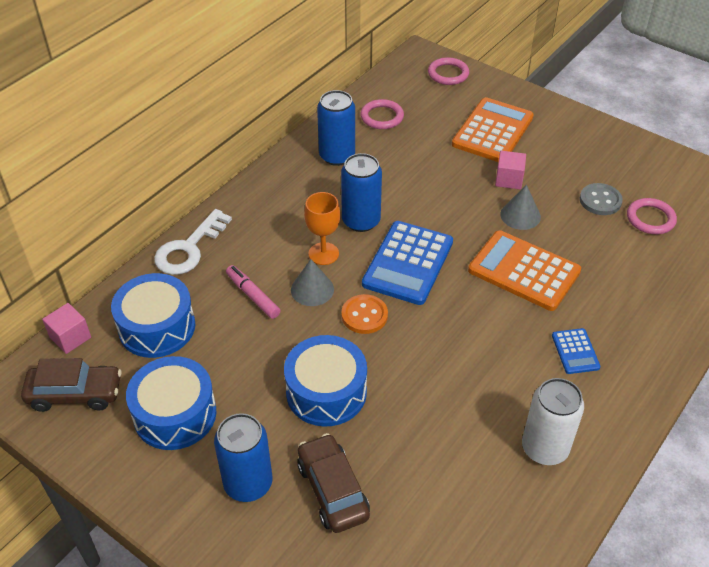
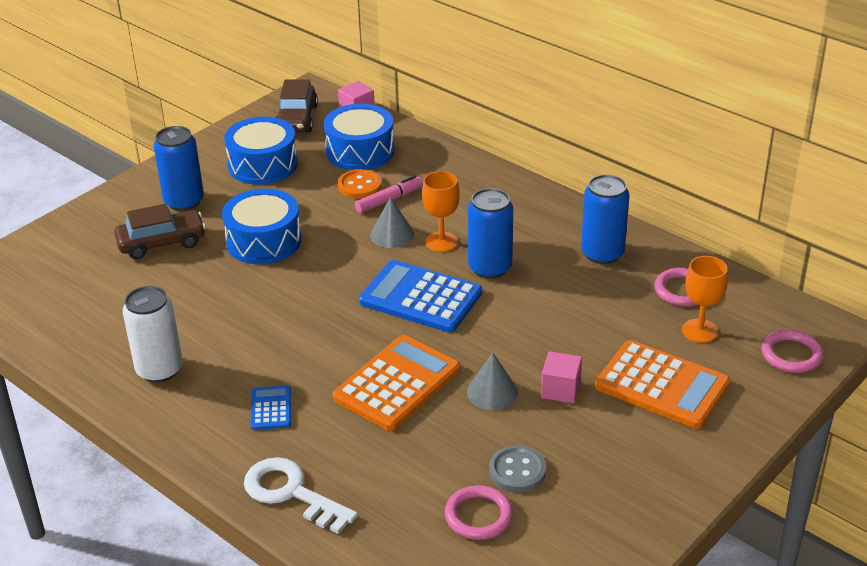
camera: 95 degrees right, 10 degrees down
white key [154,209,232,275] -> white key moved to [244,457,358,534]
orange button [342,294,388,334] -> orange button moved to [338,169,382,198]
blue calculator [552,328,601,374] -> blue calculator turned 90 degrees clockwise [250,385,291,430]
none -> orange goblet [682,256,728,343]

